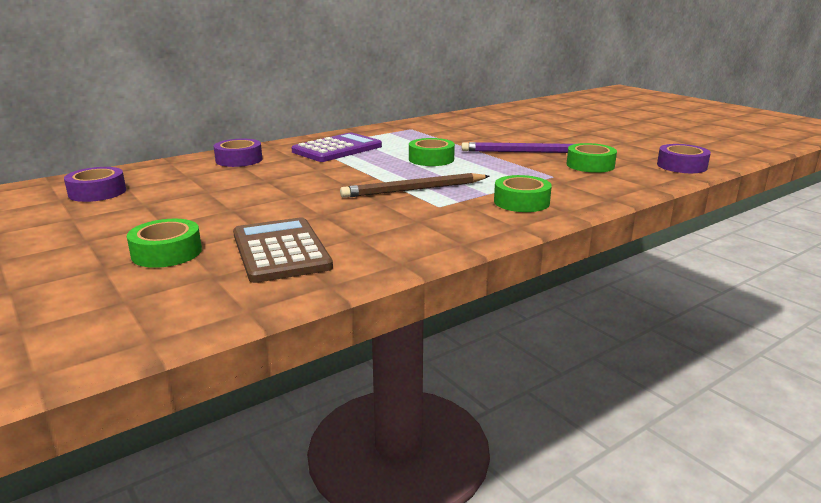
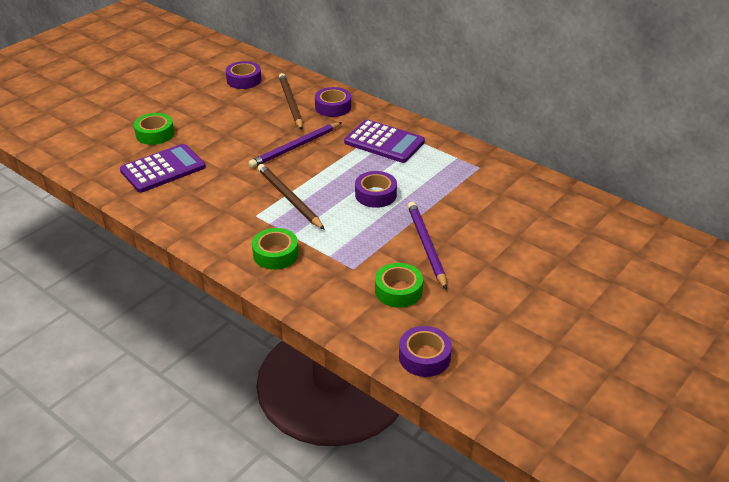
camera: 75 degrees right, 15 degrees up
brown calculator [233,217,333,283] -> purple calculator [120,144,205,193]
green tape [409,138,455,166] -> purple tape [355,171,397,208]
none -> purple pencil [248,122,342,168]
none -> brown pencil [279,73,303,130]

